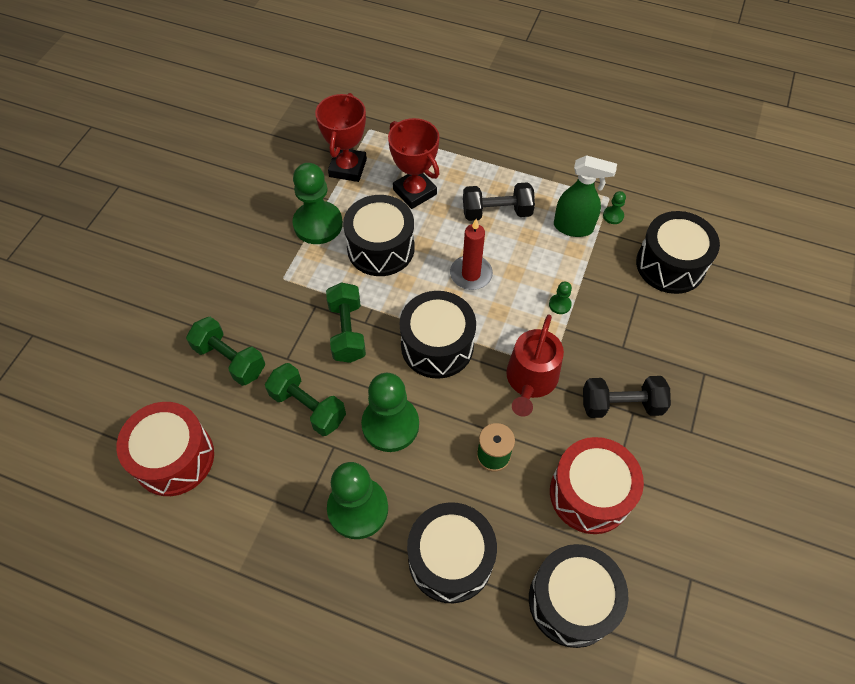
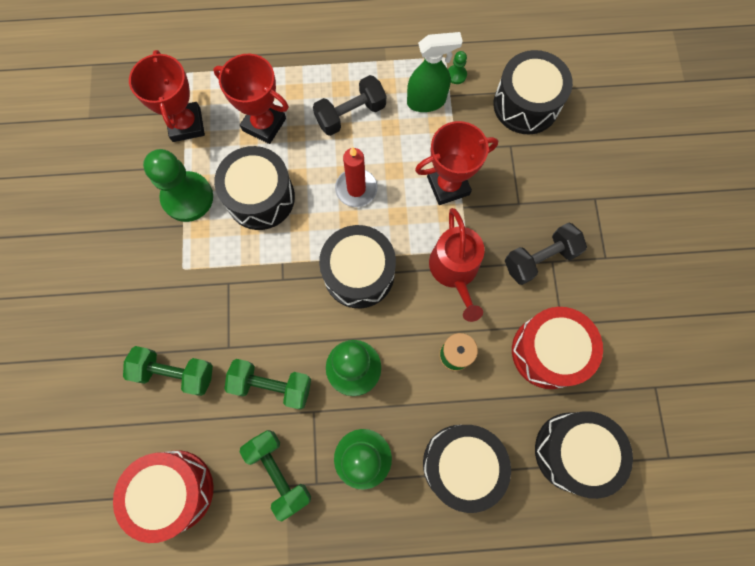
camera: 25 degrees left, 15 degrees up
green dumbbell [326,282,366,363] -> green dumbbell moved to [240,430,311,522]
green pawn [549,282,572,314] -> red trophy [415,121,498,205]

